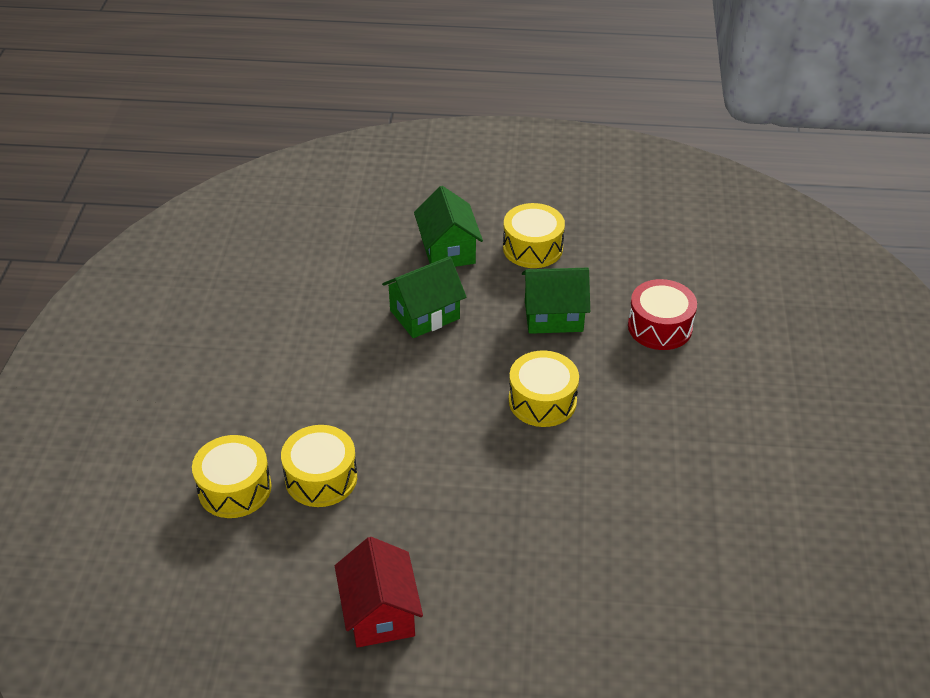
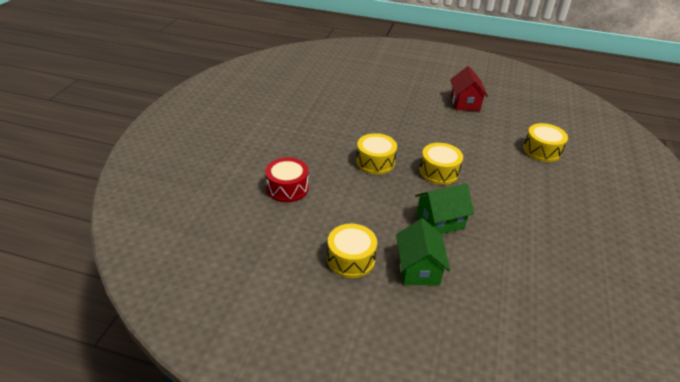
camera: 170 degrees left, 5 degrees down
yellow drum [281,425,357,507] -> yellow drum moved to [420,143,463,185]
green house [522,267,590,334] -> none

